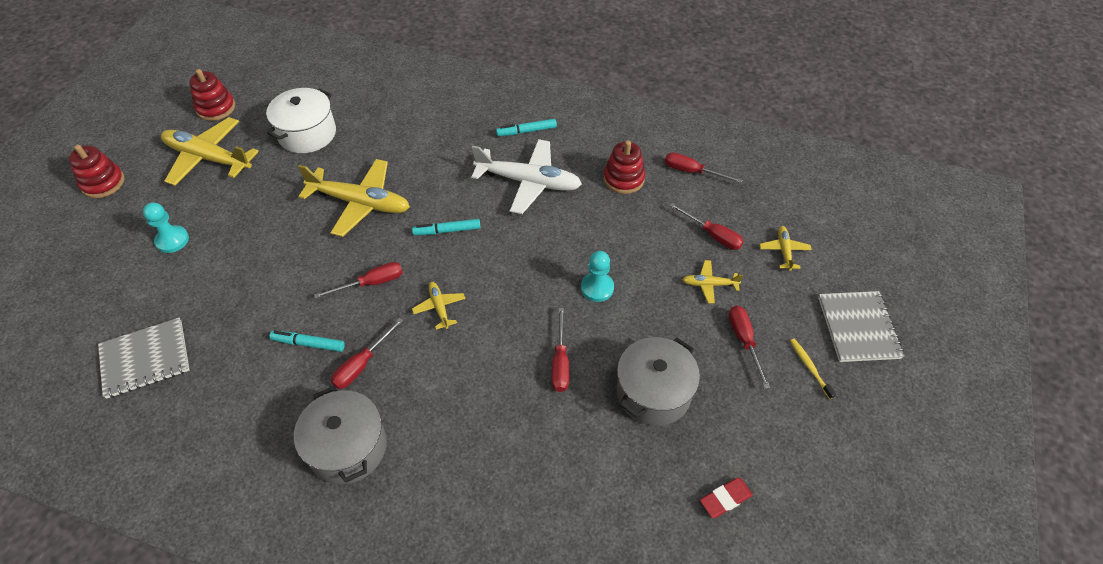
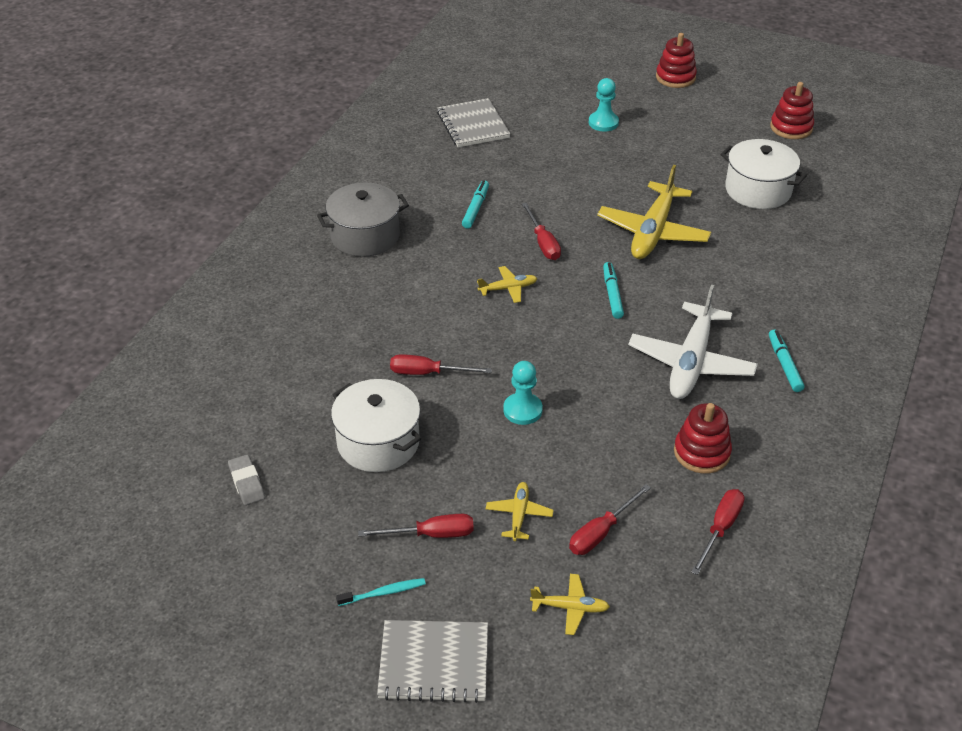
camera: 95 degrees right, 10 degrees down
yellow plane [161,117,259,186] -> none
red screwdriver [331,318,404,389] -> none
grey pot [616,337,700,426] -> white pot [331,379,421,472]
red eraser [700,478,753,518] -> grey eraser [228,455,265,505]
yellow toothbrush [790,339,836,399] -> turquoise toothbrush [336,578,426,606]

